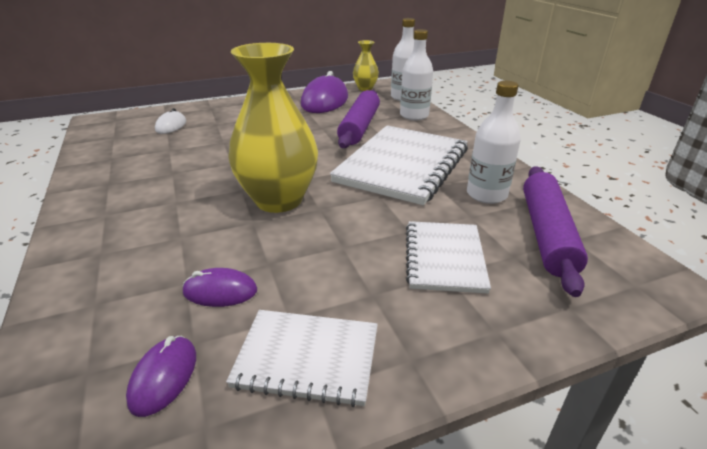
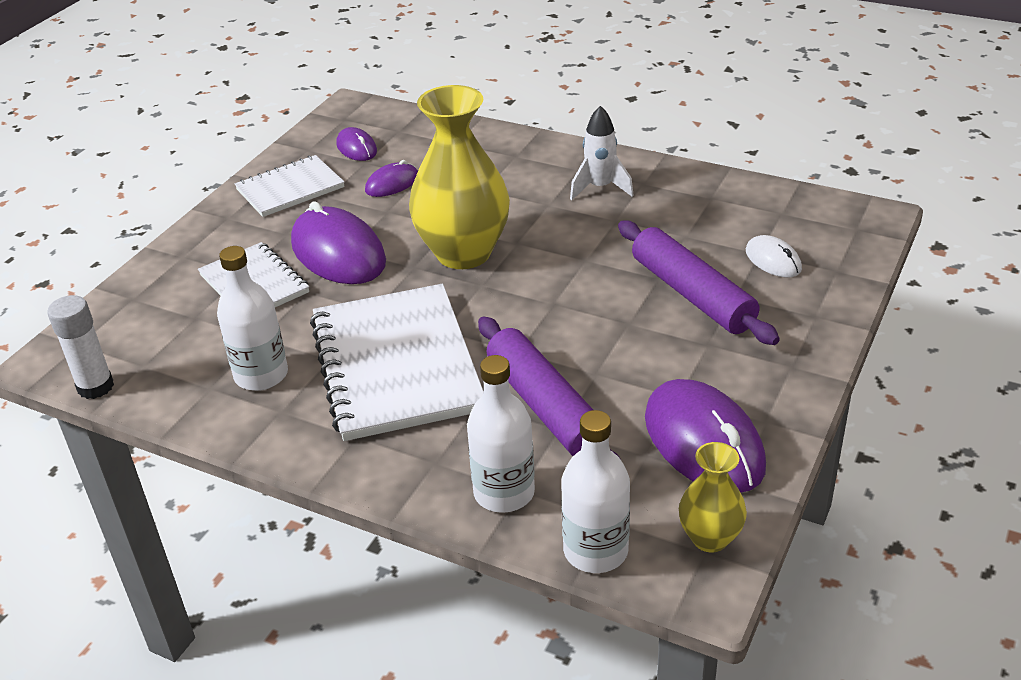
camera: 140 degrees right, 5 degrees up
purple rolling pin [523,166,588,297] -> purple rolling pin moved to [618,221,780,345]
none -> white glue stick [47,295,114,399]
none -> purple mouse [291,201,386,284]
none -> white rocket [570,106,634,200]

